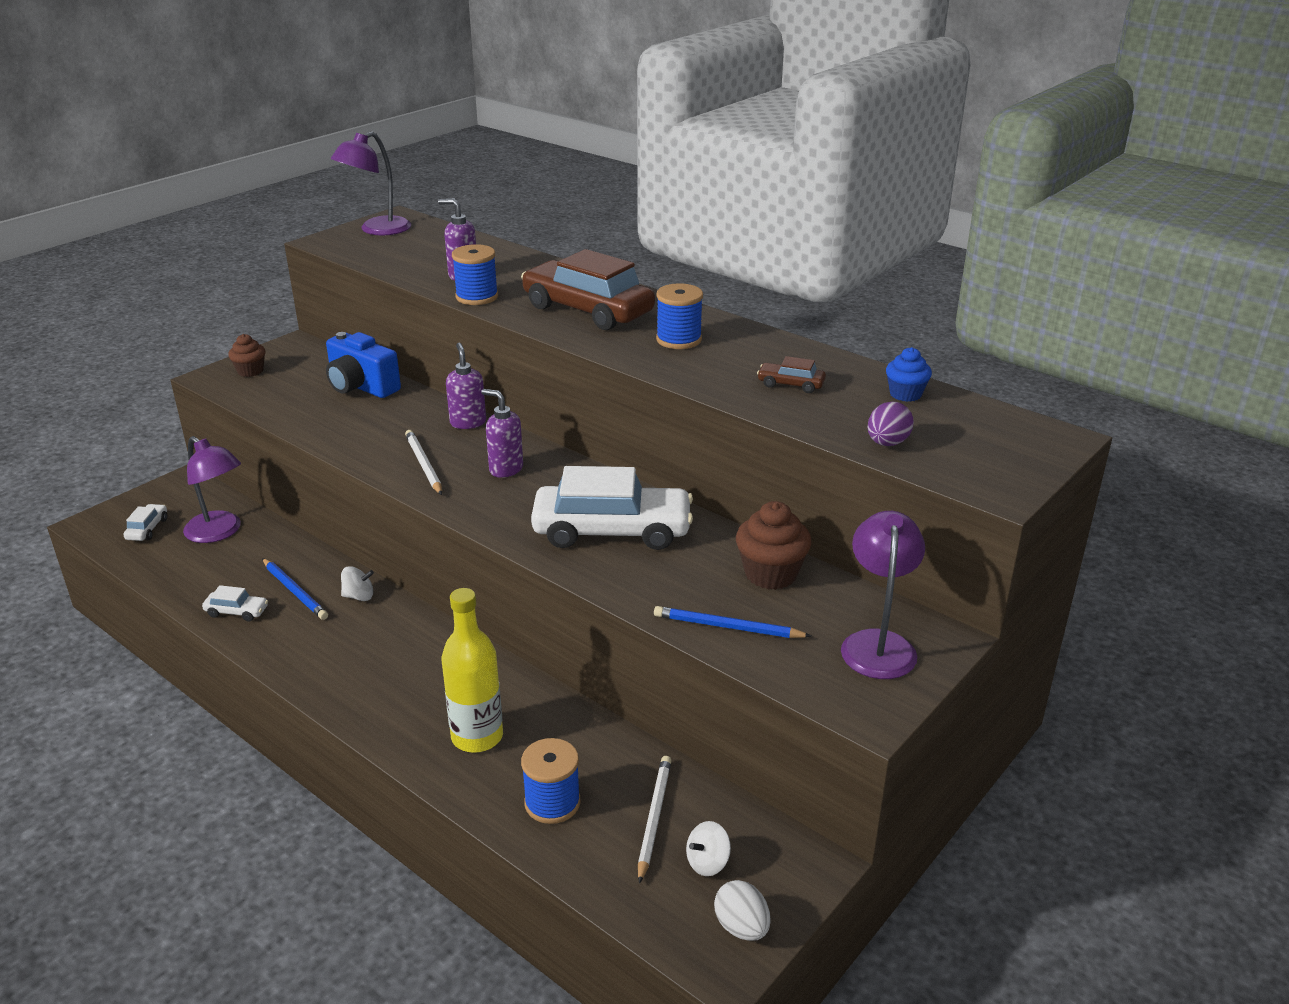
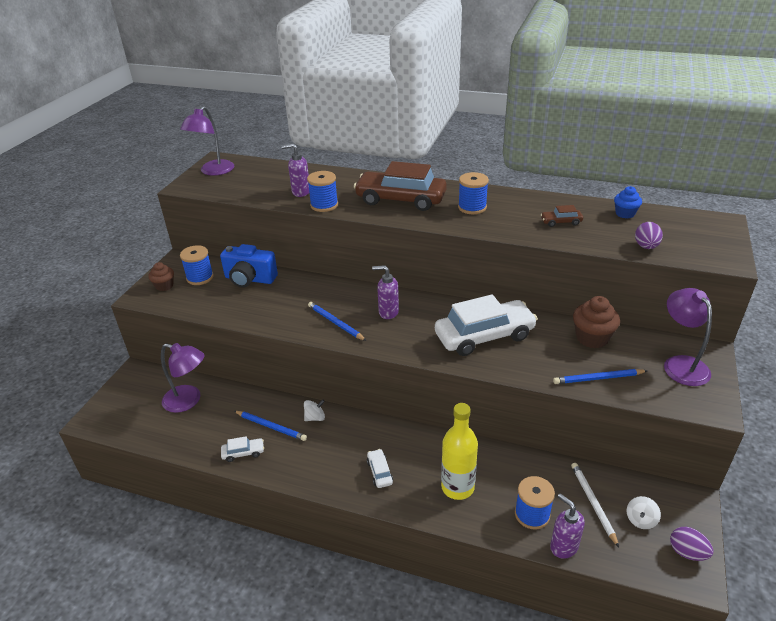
camera: 20 degrees left, 5 degrees up
white car [123,504,167,541] -> white car moved to [367,449,393,488]
white pencil [405,430,442,495] -> blue pencil [308,302,366,341]
purple soap dispenser [446,343,486,429] -> purple soap dispenser moved to [550,493,585,559]
white egg [714,880,771,941] -> purple egg [670,527,713,561]
none -> blue spool [180,245,214,285]

